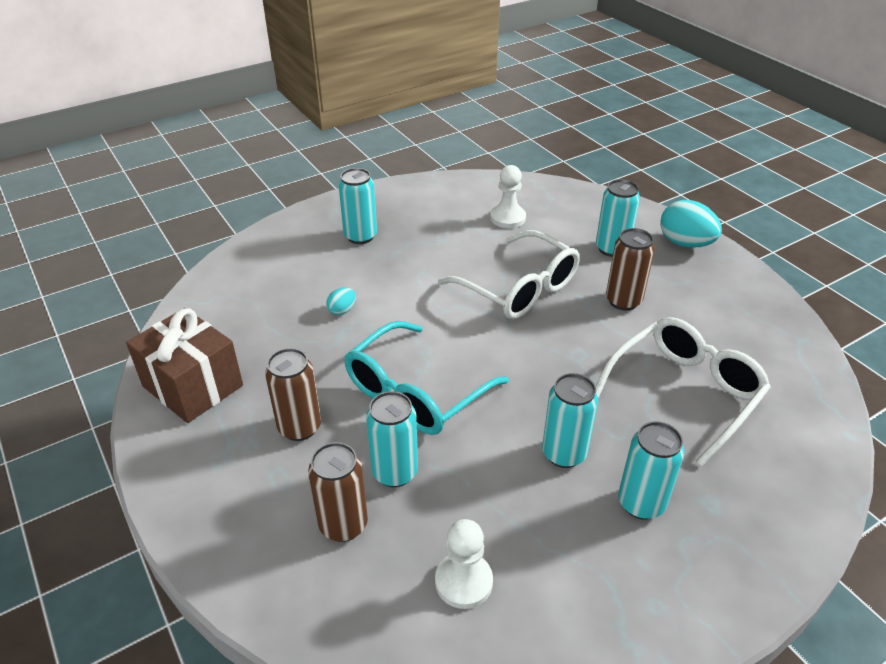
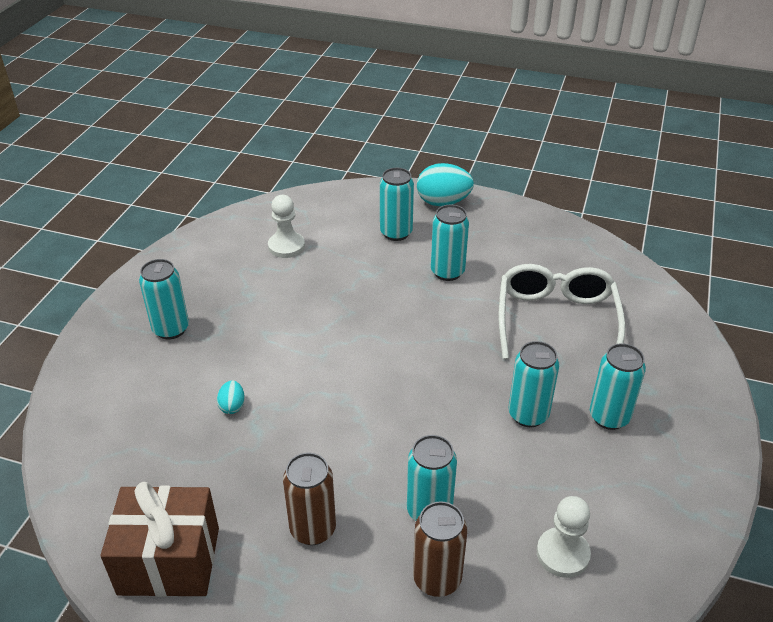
camera: 40 degrees left, 0 degrees up
turquoise glasses [344,321,509,435] -> none
white glasses [438,230,580,319] -> none
brown can [606,228,655,311] -> turquoise can [431,205,469,281]

